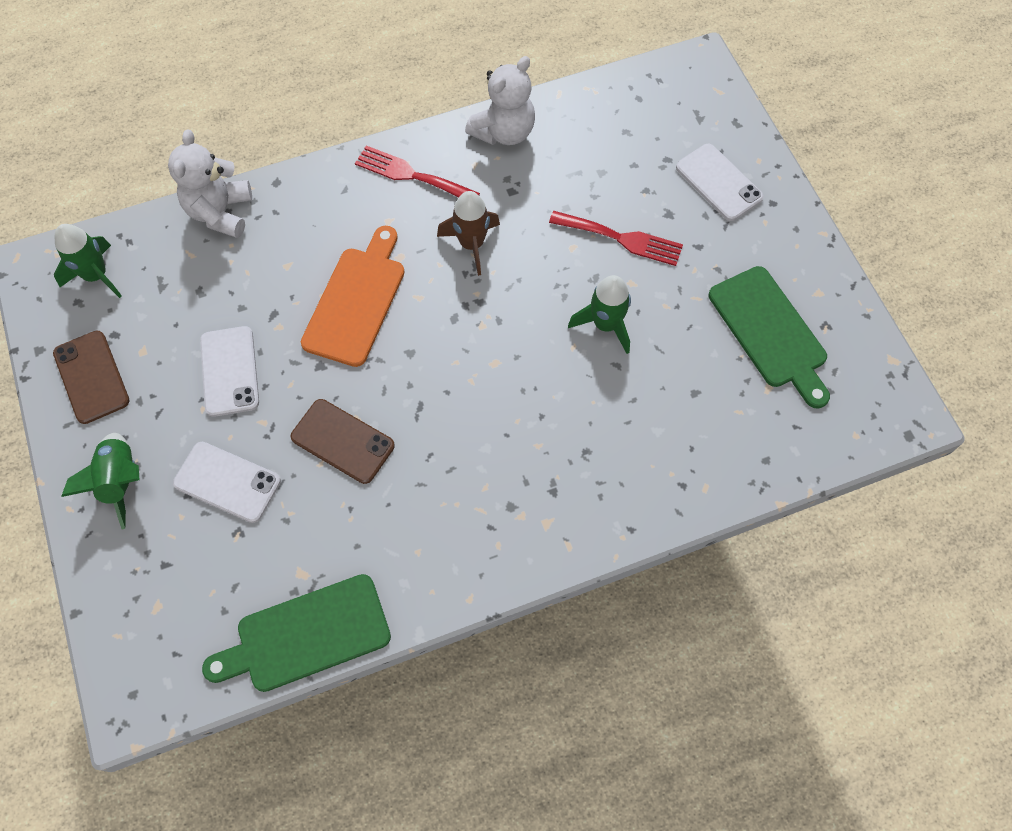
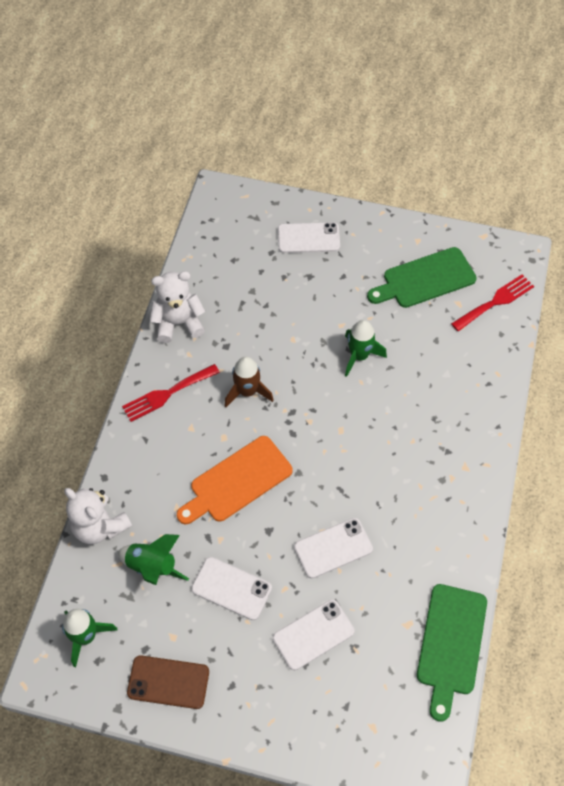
camera: 55 degrees left, 5 degrees down
green rocket [61,433,140,529] -> green rocket moved to [118,534,189,585]
brown phone [291,399,395,484] -> white phone [294,518,373,578]
orange cutting board [301,226,405,367] -> orange cutting board turned 90 degrees counterclockwise [177,436,293,524]
white teddy bear [465,56,535,145] -> white teddy bear turned 90 degrees counterclockwise [150,271,205,343]
red fork [549,211,683,266] -> red fork moved to [451,275,534,332]
green cutting board [709,266,830,409] -> green cutting board turned 150 degrees clockwise [367,247,477,308]

